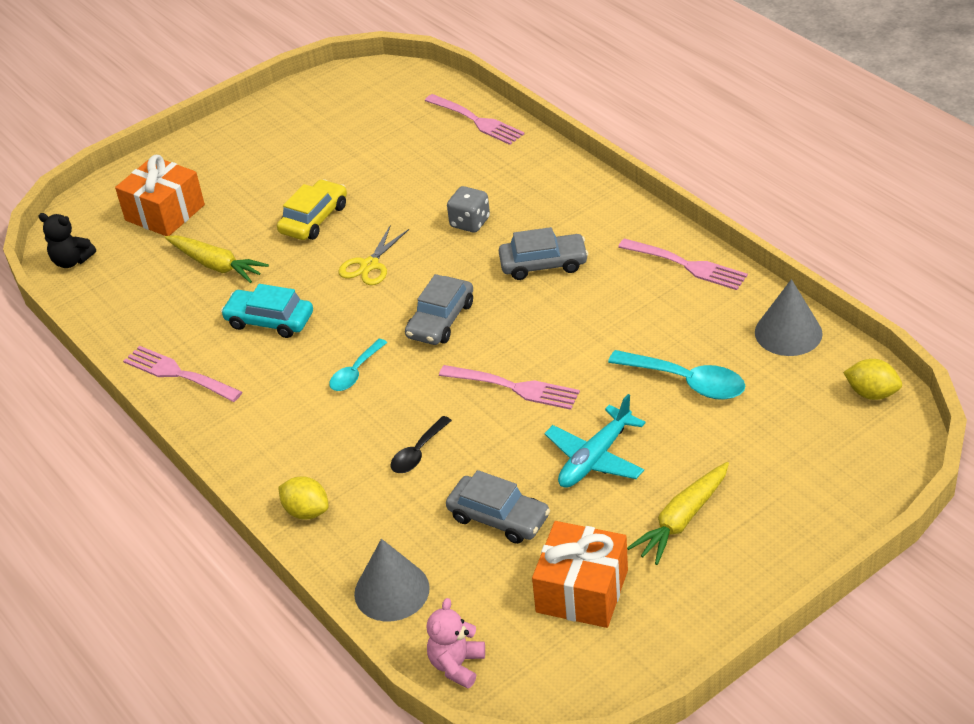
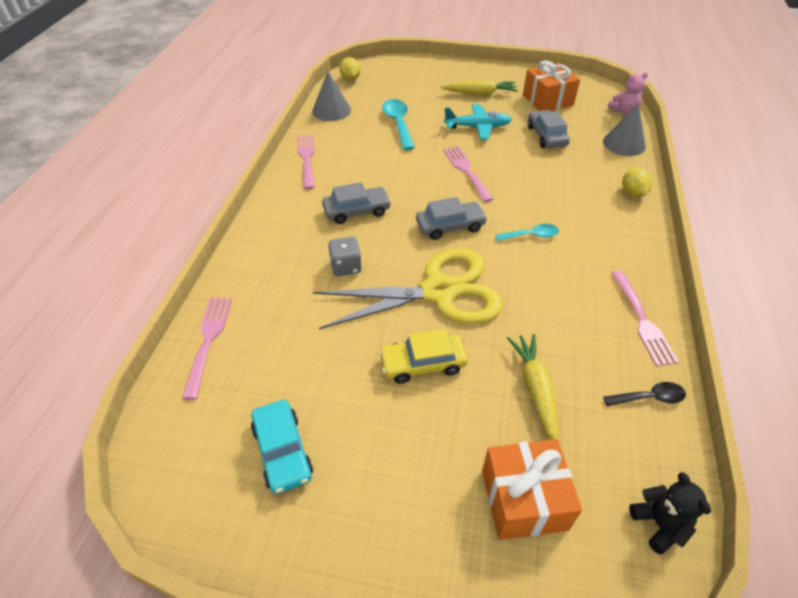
camera: 135 degrees left, 5 degrees up
turquoise car [221,284,313,338] -> turquoise car moved to [251,400,313,494]
yellow scissors [338,225,409,285] -> yellow scissors [313,249,503,329], size x2.27
black spoon [391,416,452,473] -> black spoon moved to [603,382,686,406]
grey car [499,227,588,280] -> grey car turned 120 degrees clockwise [322,182,391,224]

